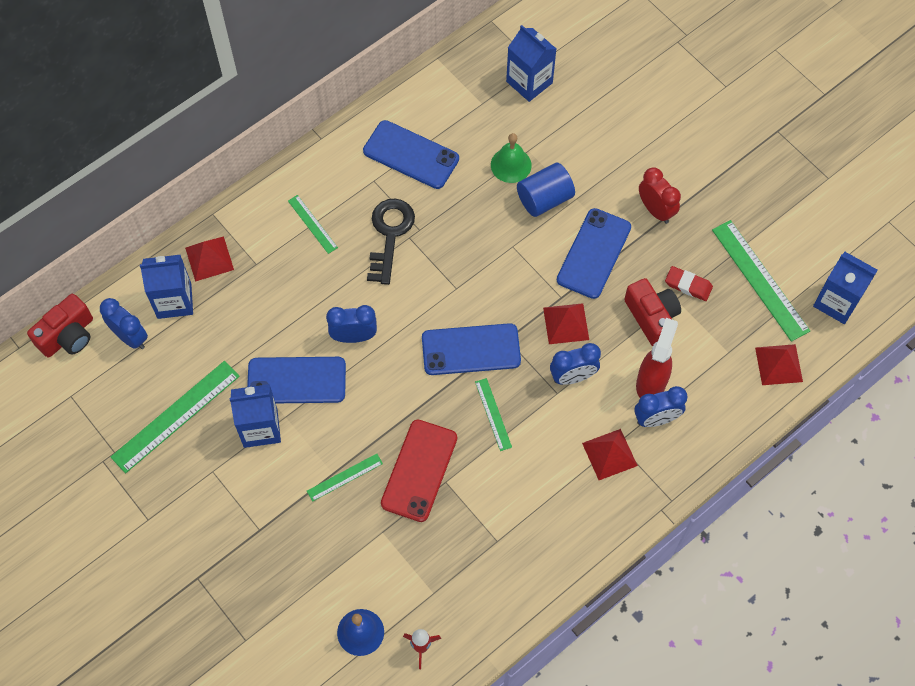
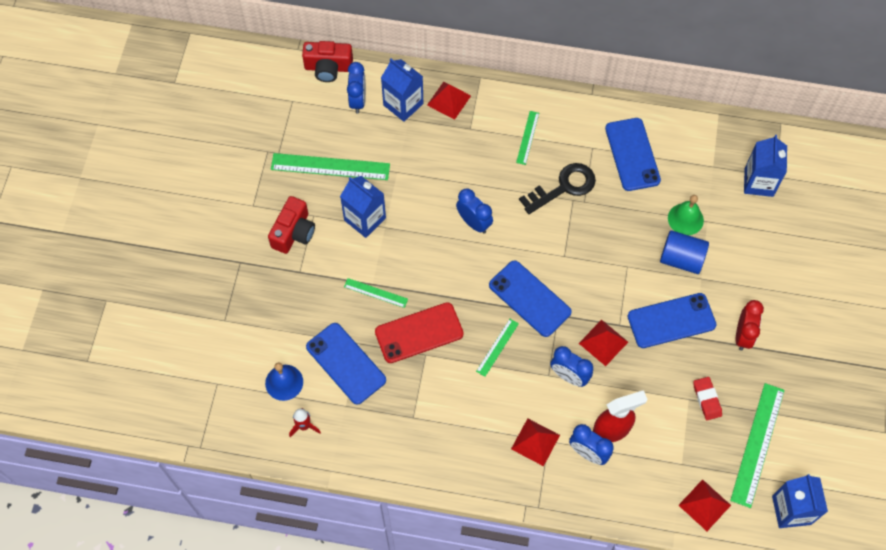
camera: 50 degrees right, 0 degrees up
blue phone [247,357,346,403] -> blue phone moved to [306,323,386,404]
red camera [624,278,681,346] -> red camera moved to [268,196,315,254]

